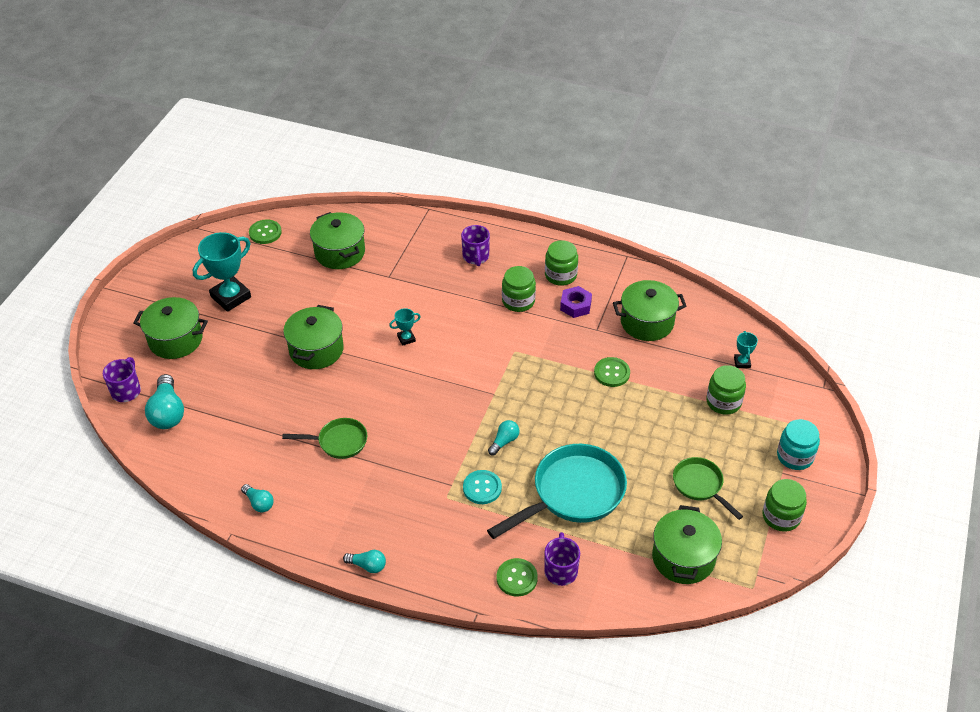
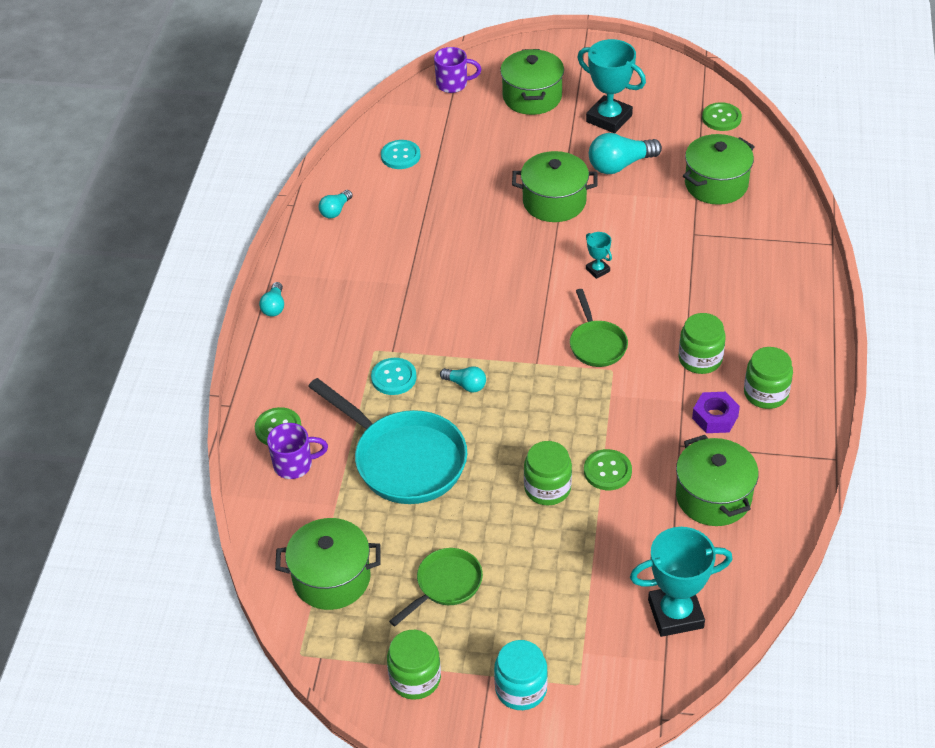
camera: 80 degrees right, 0 degrees up
turquoise light bulb [145,374,184,429] -> turquoise light bulb moved to [589,133,662,174]
green pan [282,418,367,459] -> green pan moved to [570,289,628,367]
purple mug [461,225,490,266] -> none
green jar [706,365,746,415] -> green jar moved to [524,441,572,505]
turquoise trophy [734,331,758,368] -> turquoise trophy [630,527,732,637], size x2.11
none -> turquoise button [381,140,421,169]

